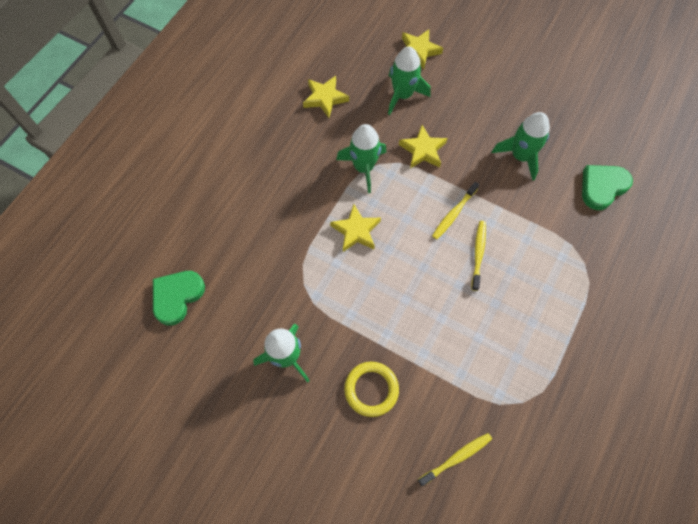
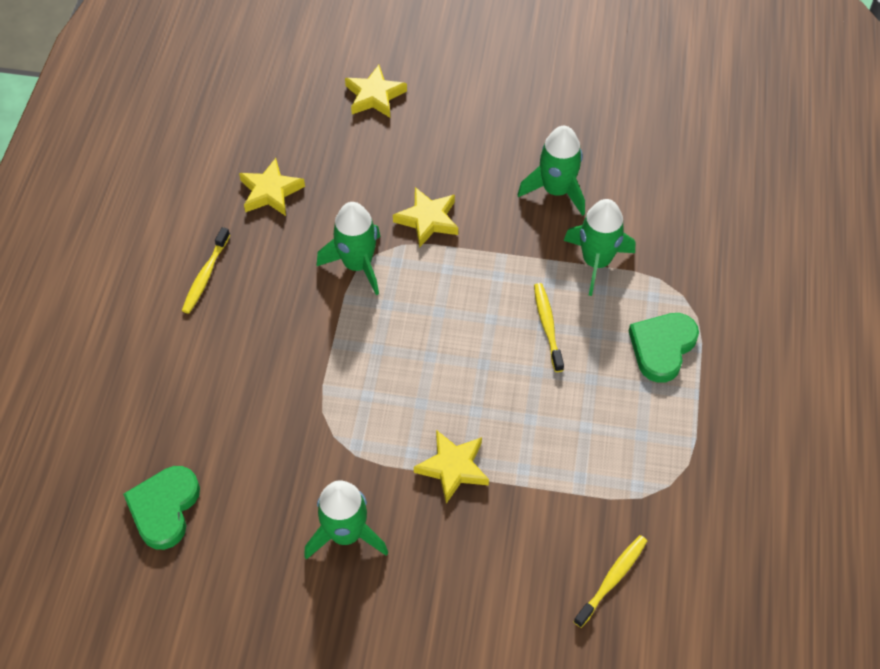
camera: 20 degrees left, 10 degrees down
yellow star [330,204,381,252] -> yellow star moved to [414,430,489,504]
yellow ring [344,362,399,417] -> none
green rocket [388,47,431,115] -> green rocket moved to [564,199,635,296]
yellow toothbrush [432,182,479,240] -> yellow toothbrush moved to [182,227,230,313]
green heart [582,165,633,210] -> green heart moved to [629,313,699,383]

